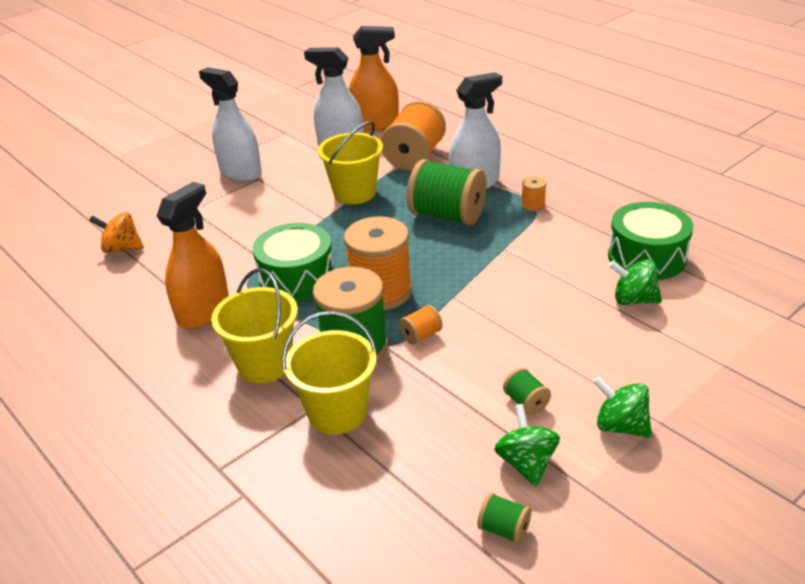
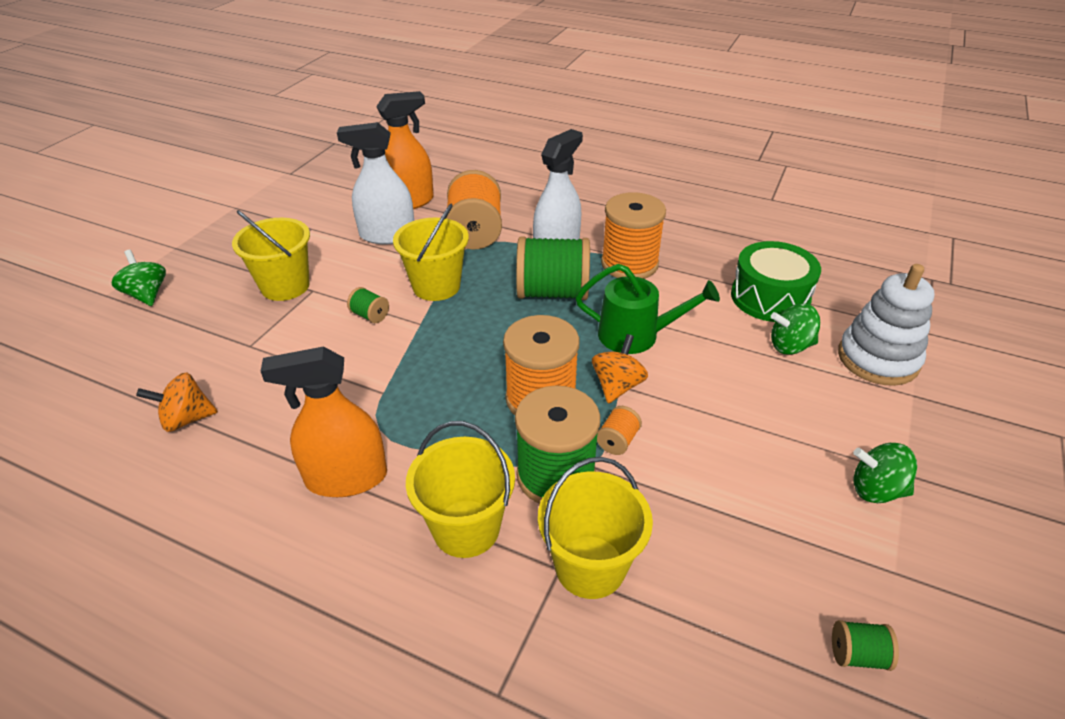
camera: 25 degrees left, 5 degrees up
orange spray bottle [157,182,229,329] -> orange spray bottle turned 105 degrees counterclockwise [261,346,387,497]
white spray bottle [199,67,262,181] -> yellow bucket [232,210,310,301]
green drum [253,223,334,302] -> none
green spinning top [494,404,560,487] -> green spinning top moved to [112,250,166,306]
green spool [503,368,551,415] -> green spool moved to [347,287,389,323]
orange spool [521,176,547,212] -> orange spool [601,192,666,279], size x2.28
none -> green watering can [575,264,720,354]
none -> orange spinning top [592,334,648,404]
none -> white stacking toy [838,264,935,386]

